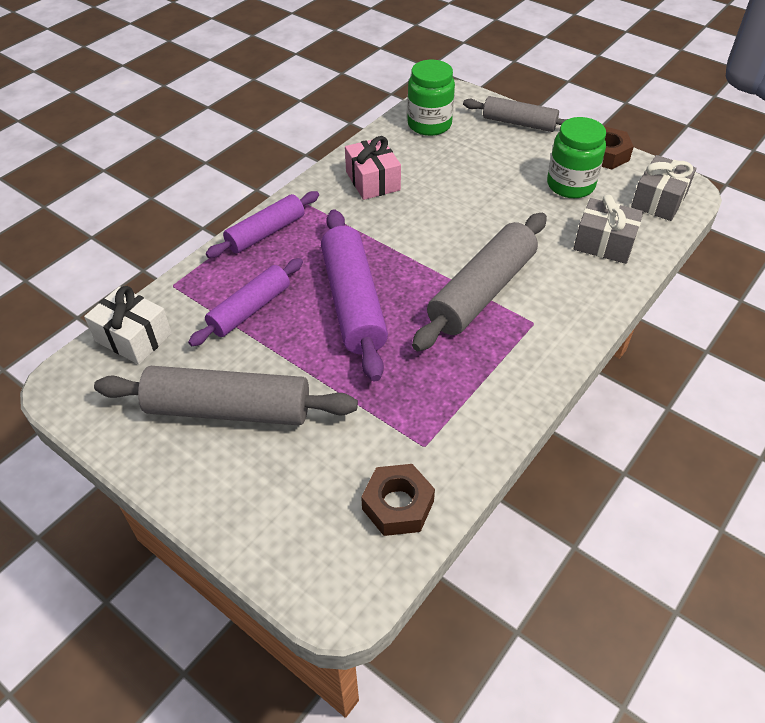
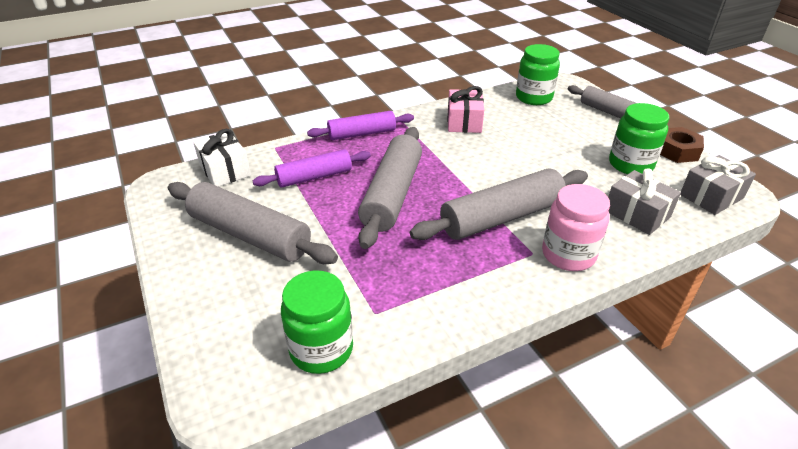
camera: 25 degrees right, 10 degrees down
purple rolling pin [321,210,388,381] -> grey rolling pin [358,127,422,249]
brown nut [361,464,435,536] -> green jar [281,271,353,374]
none -> pink jar [542,184,610,271]

